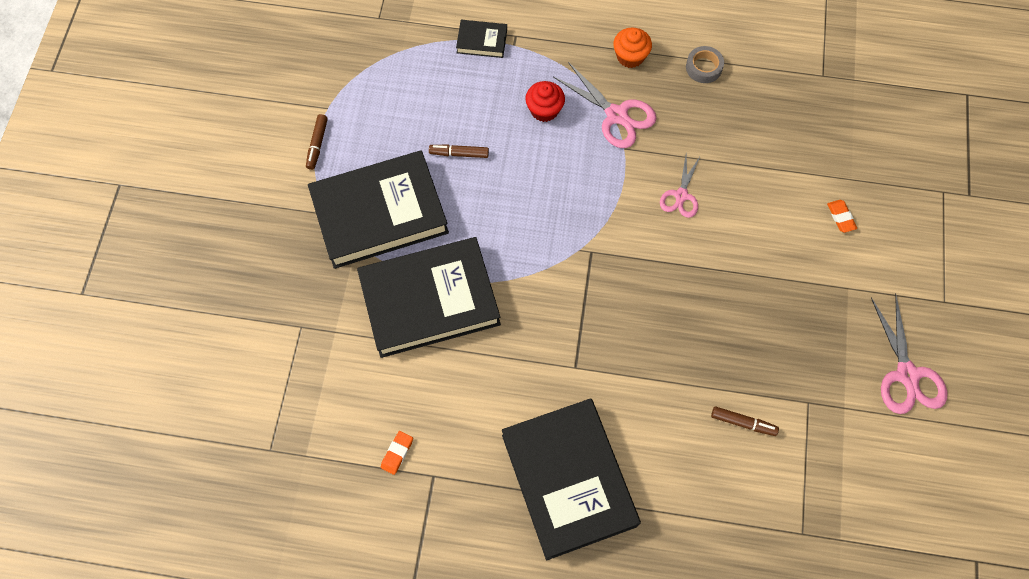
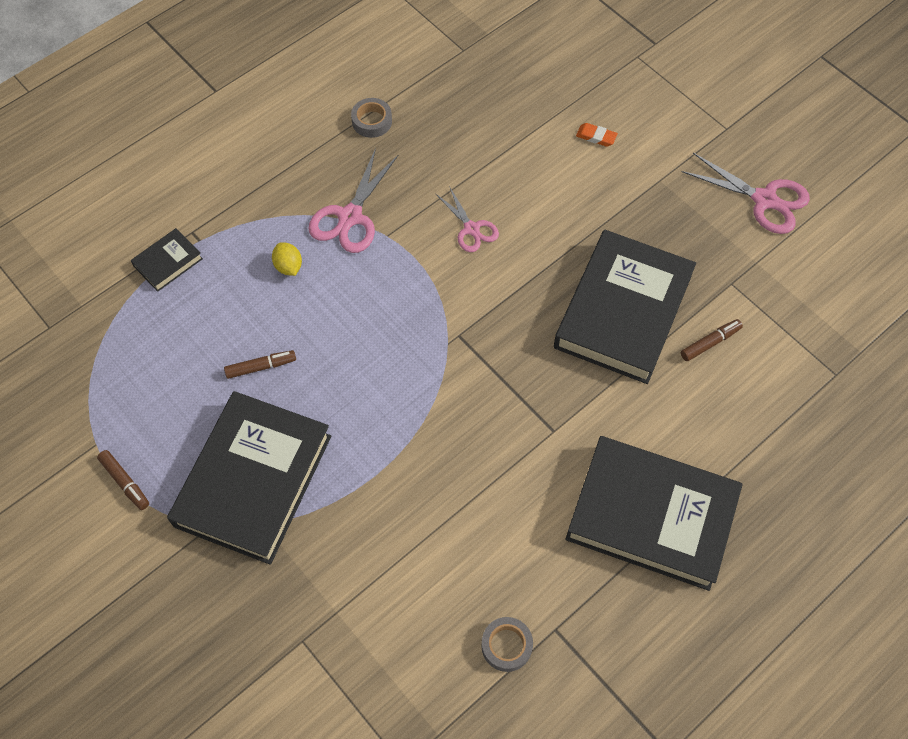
camera: 50 degrees left, 5 degrees down
black book [357,237,501,358] -> black book moved to [554,230,696,384]
orange eraser [381,431,413,475] -> grey tape [481,617,533,672]
brown marker [429,144,489,158] -> brown marker turned 150 degrees counterclockwise [224,350,296,379]
red cupcake [525,81,565,122] -> yellow lemon [272,242,302,276]
pink scissors [553,62,657,148] -> pink scissors turned 120 degrees clockwise [308,148,399,253]
orange cupcake [613,27,652,68] -> none

